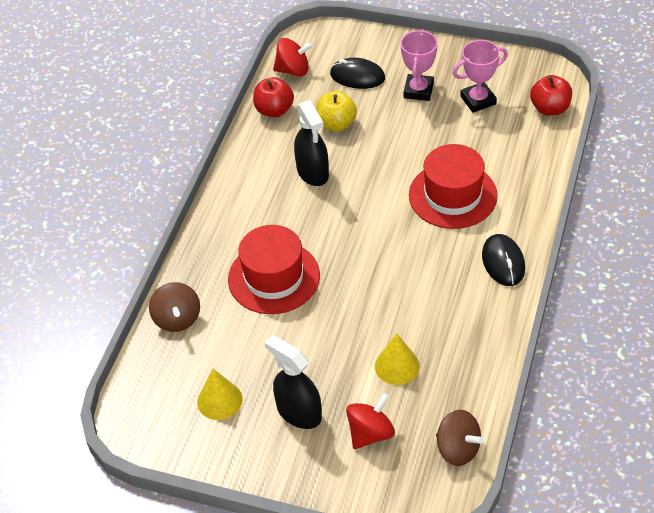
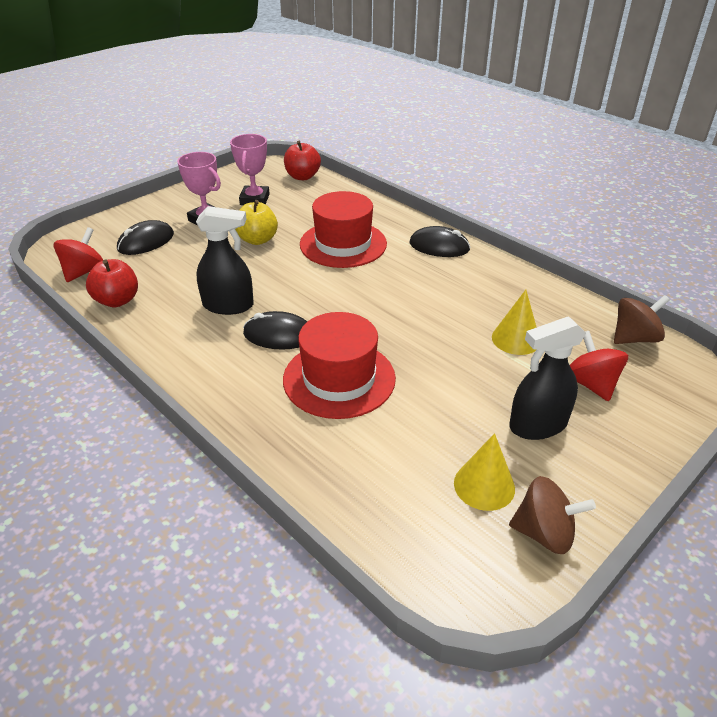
camera: 65 degrees left, 10 degrees down
brown spinning top [149,282,200,332] -> brown spinning top moved to [509,476,596,554]
yellow apple [316,91,357,132] -> yellow apple moved to [235,200,278,245]
none -> black mouse [243,311,307,350]

